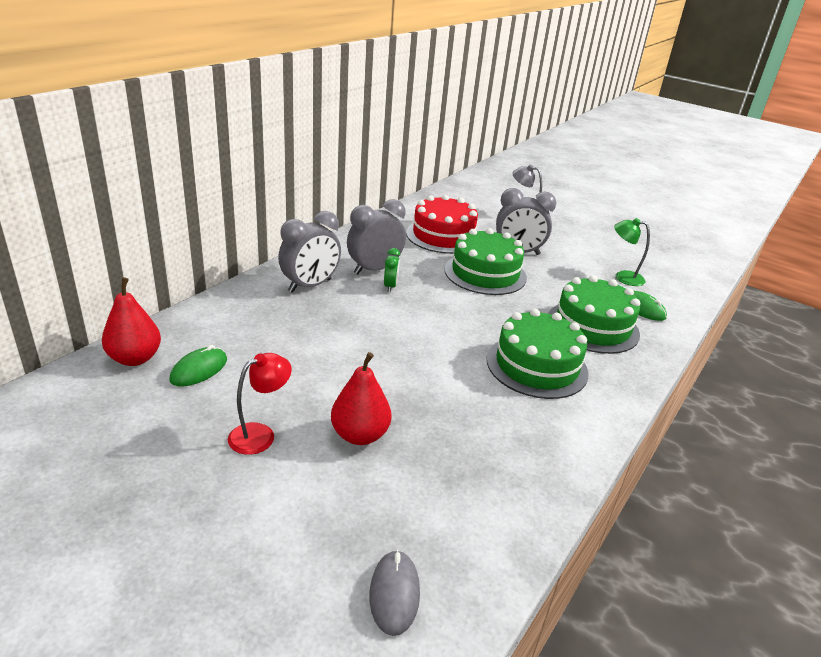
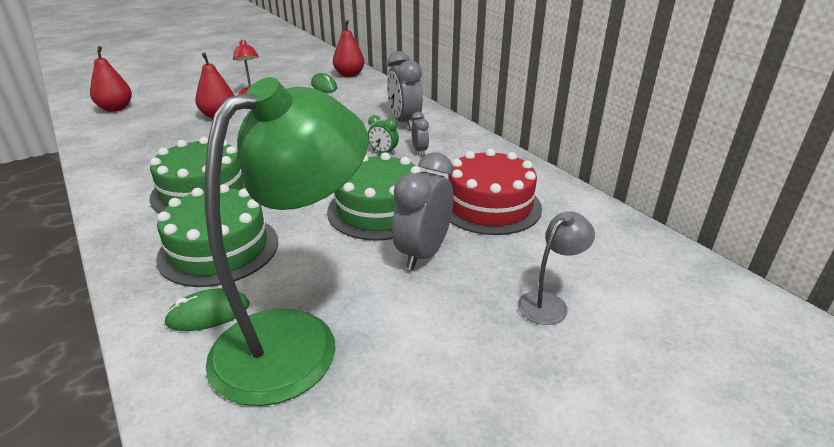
camera: 115 degrees right, 0 degrees up
grey clock [347,199,406,275] -> grey clock [411,112,429,156], size x0.51
grey mouse [370,550,420,636] -> red pear [90,46,132,112]
green lamp [614,218,650,286] -> green lamp [205,77,368,406], size x2.32

